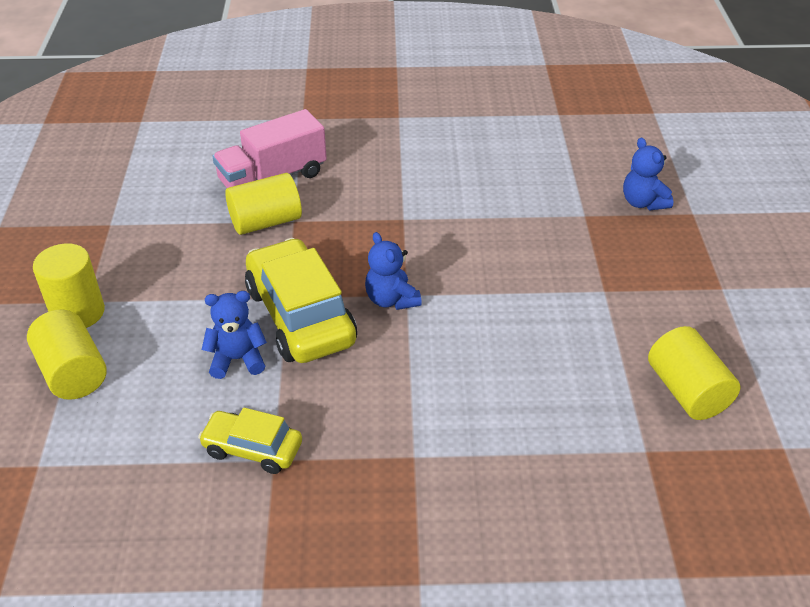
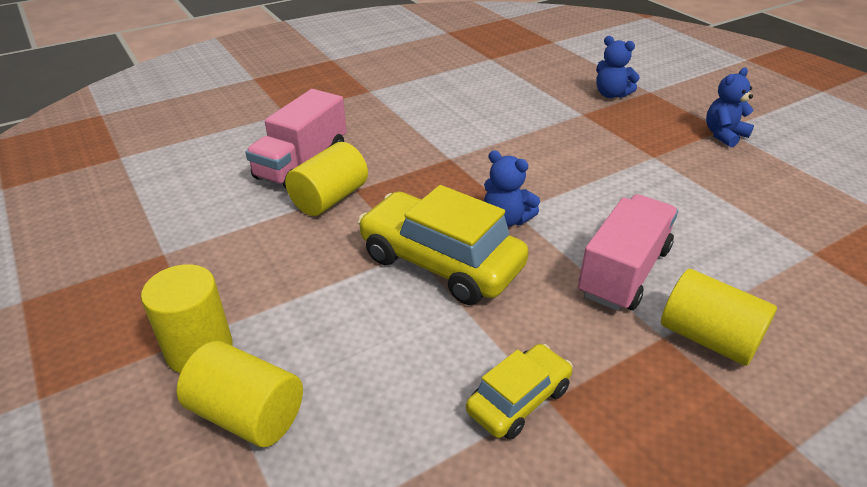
camera: 30 degrees left, 5 degrees down
yellow car [198,407,302,474] -> yellow car turned 150 degrees clockwise [466,344,573,440]
blue teddy bear [202,291,267,379] -> blue teddy bear moved to [706,68,754,147]
yellow cylinder [648,326,741,420] -> yellow cylinder moved to [661,269,777,366]
none -> pink truck [578,194,678,311]

